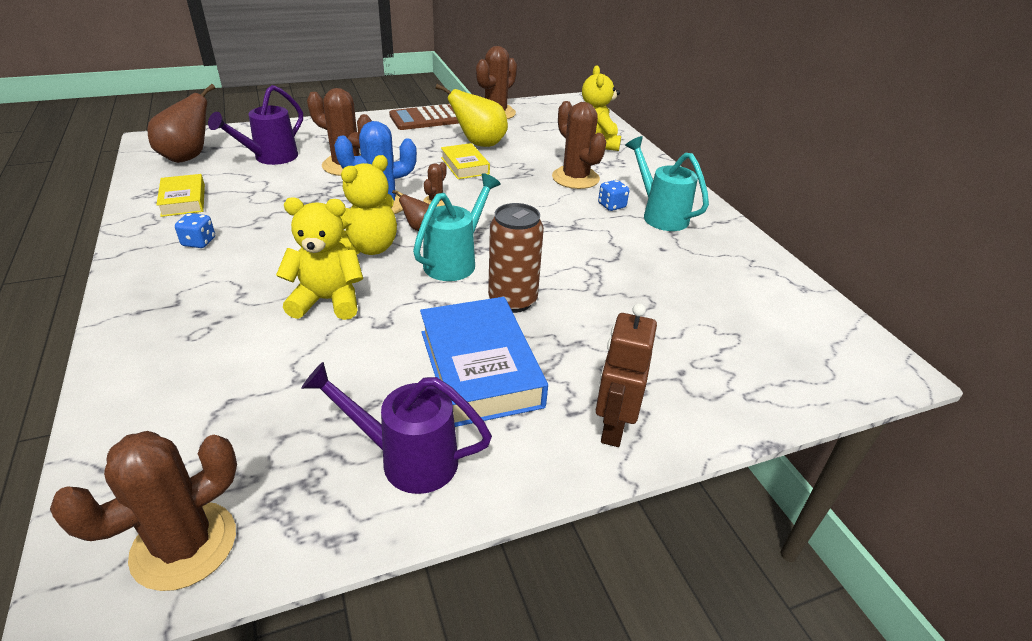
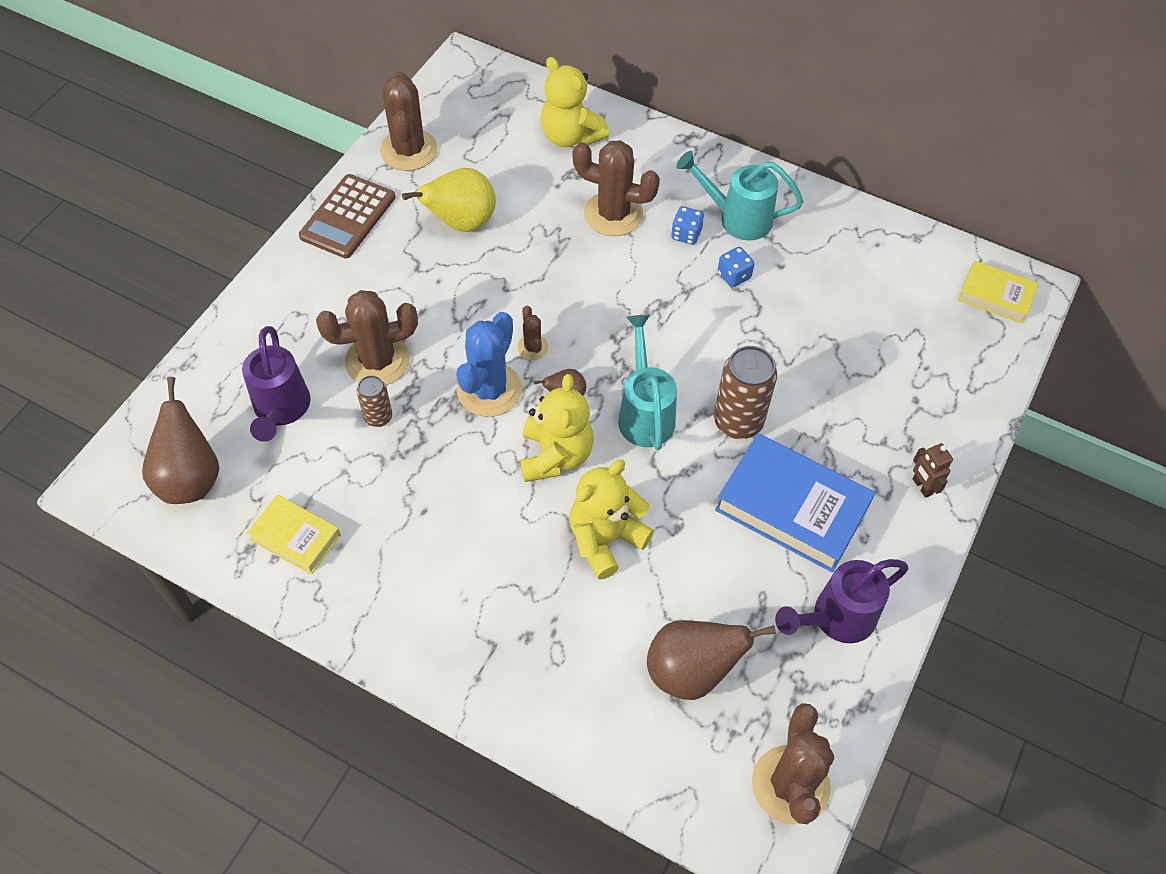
camera: 40 degrees left, 20 degrees up
blue dice [175,213,215,248] -> blue dice moved to [717,247,755,287]
yellow book [441,143,490,179] -> yellow book moved to [958,261,1038,324]
brown robot [596,303,657,447] -> brown robot [913,443,953,498], size x0.59
none -> brown can [357,375,392,427]
none -> brown pear [647,620,776,700]

